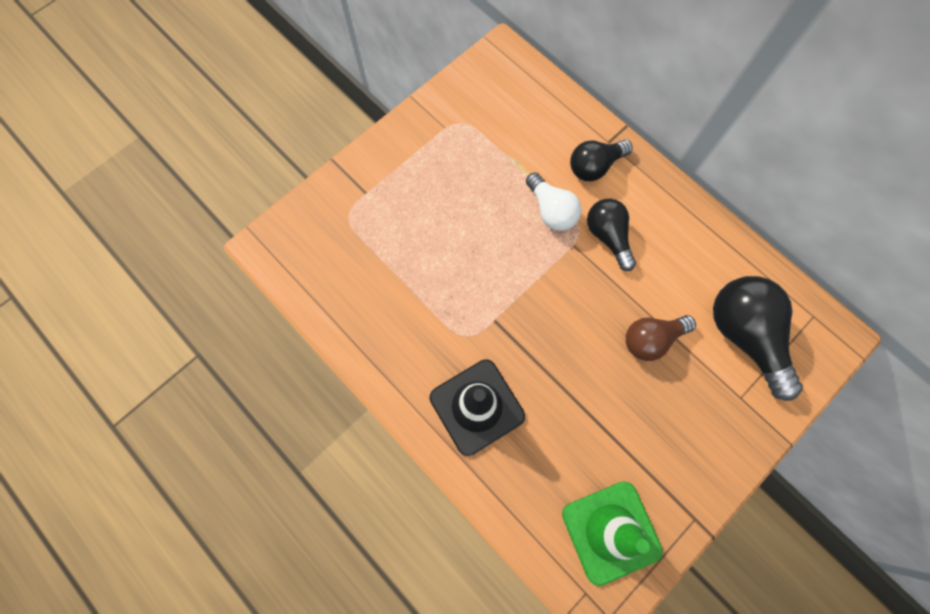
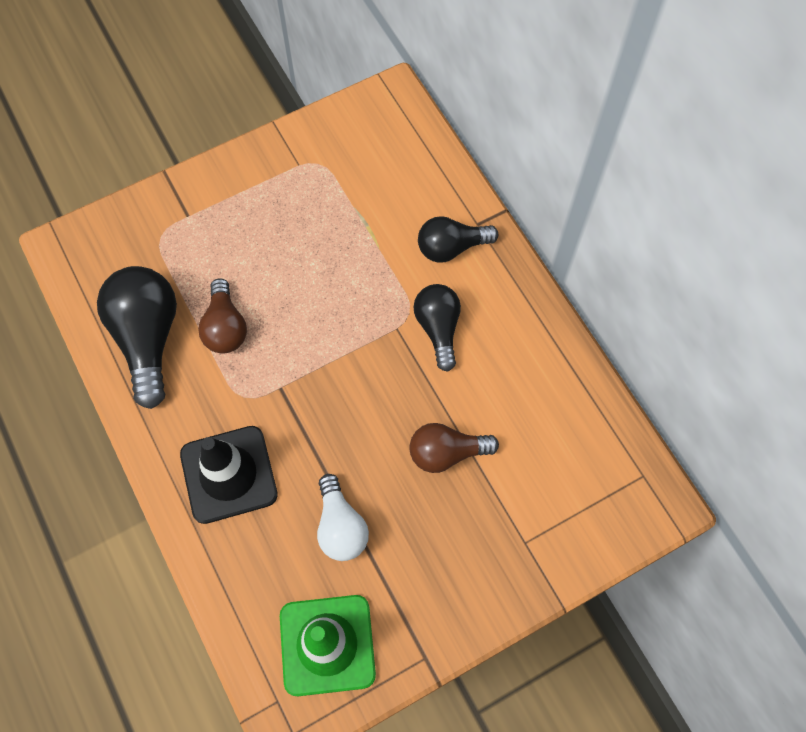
camera: 15 degrees right, 5 degrees down
white light bulb [526,173,582,231] -> white light bulb moved to [317,474,369,561]
black light bulb [713,276,803,401] -> black light bulb moved to [97,266,177,409]
none -> brown light bulb [198,279,247,354]

